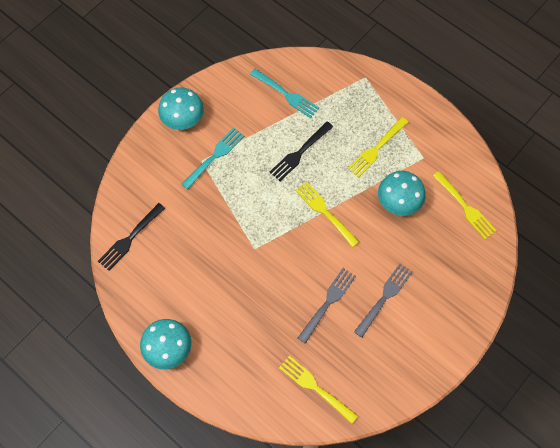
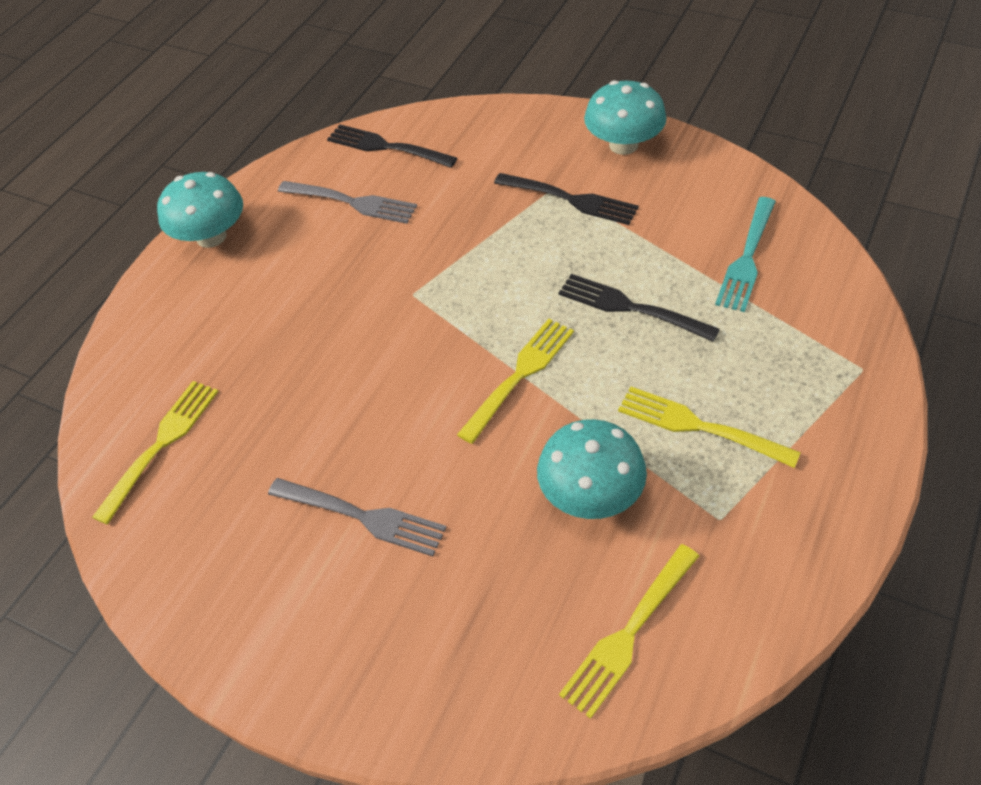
camera: 80 degrees right, 15 degrees down
turquoise fork [182,128,244,189] -> black fork [494,173,639,225]
grey fork [298,268,356,344] -> grey fork moved to [278,181,417,224]

